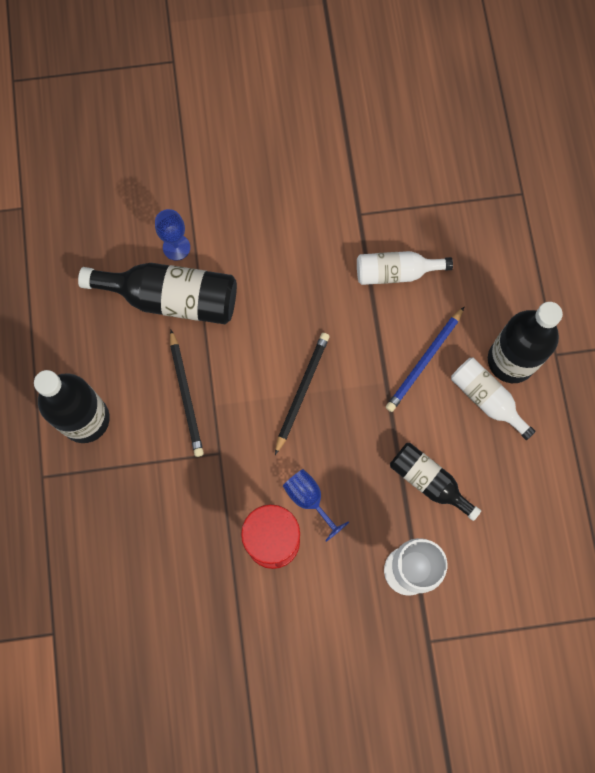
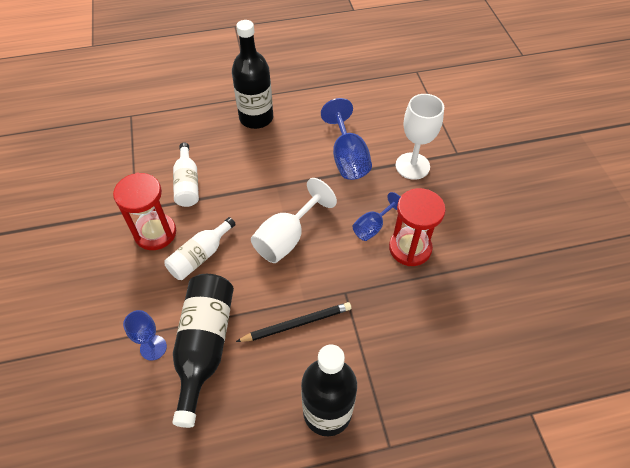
camera: 95 degrees left, 20 degrees down
black pencil [275,333,330,455] -> white goblet [251,178,337,263]
blue pencil [386,307,464,412] -> none
black bottle [390,443,481,521] -> blue goblet [321,98,372,180]
white bottle [451,358,536,440] -> white bottle moved to [164,217,236,280]
none -> red hourglass [113,173,176,250]

